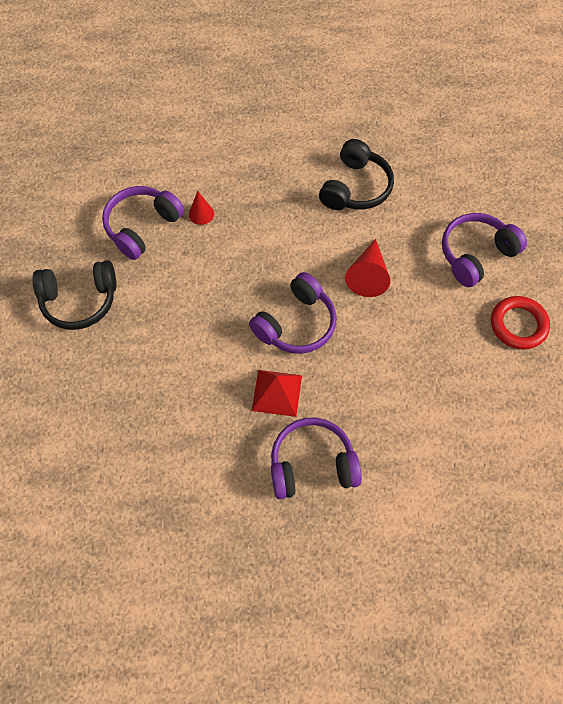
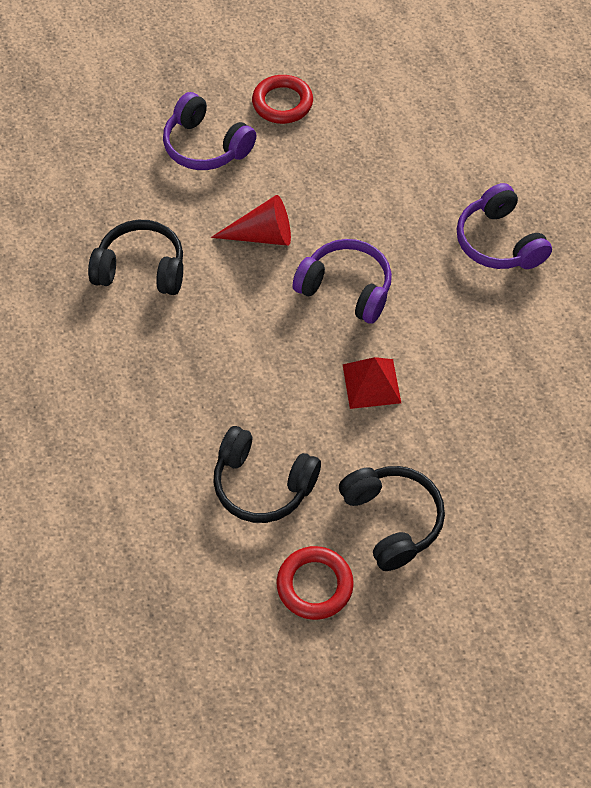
camera: 105 degrees left, 5 degrees down
purple headphones [102,186,185,260] -> black headphones [213,426,321,523]
red cone [189,191,214,225] -> none
red pyramid [252,370,302,417] -> red pyramid moved to [343,357,401,409]
none -> red ring [277,546,354,620]

